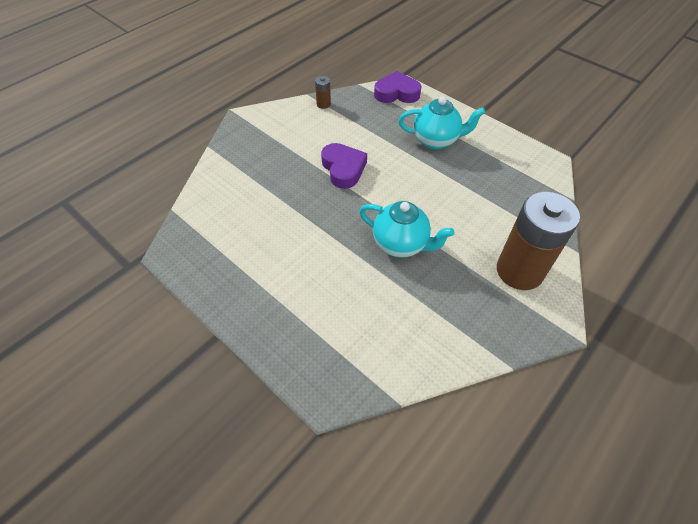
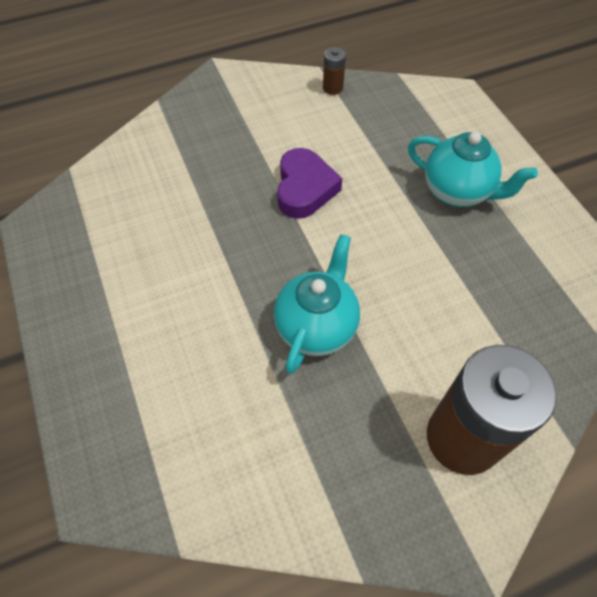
camera: 25 degrees right, 5 degrees up
turquoise teapot [359,201,454,258] -> turquoise teapot turned 120 degrees counterclockwise [274,234,360,374]
purple heart [374,71,422,103] -> none

